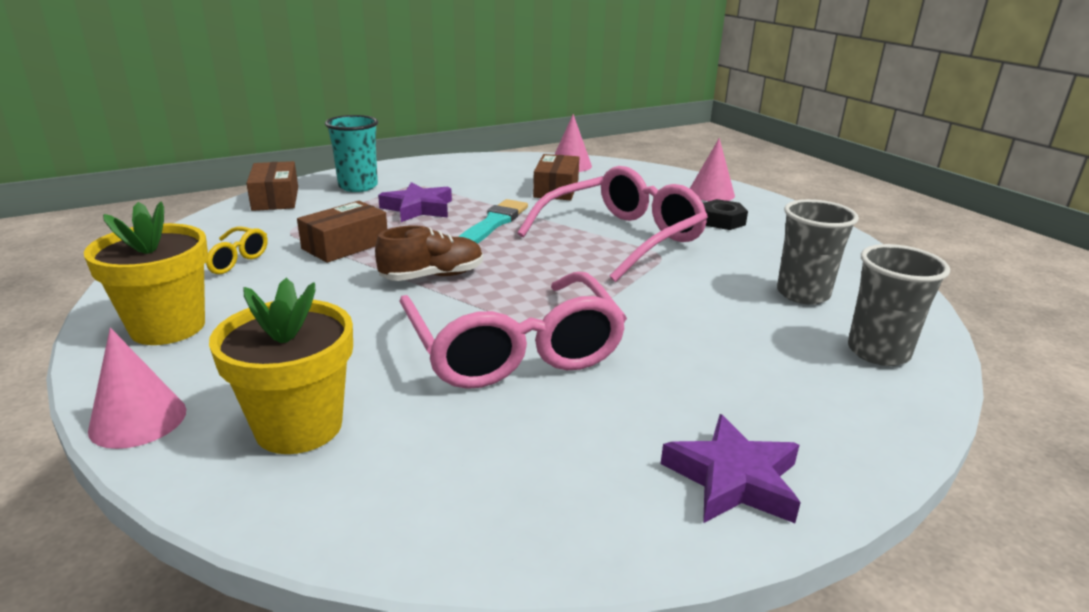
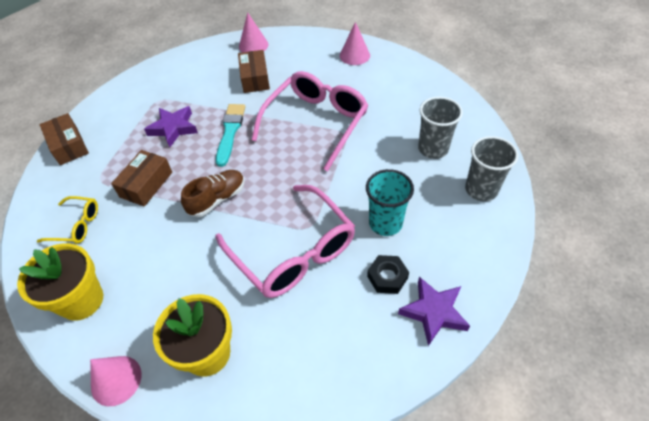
camera: 15 degrees left, 25 degrees up
turquoise cup [325,115,378,192] -> turquoise cup moved to [366,169,414,236]
black nut [703,199,748,230] -> black nut moved to [367,255,409,294]

